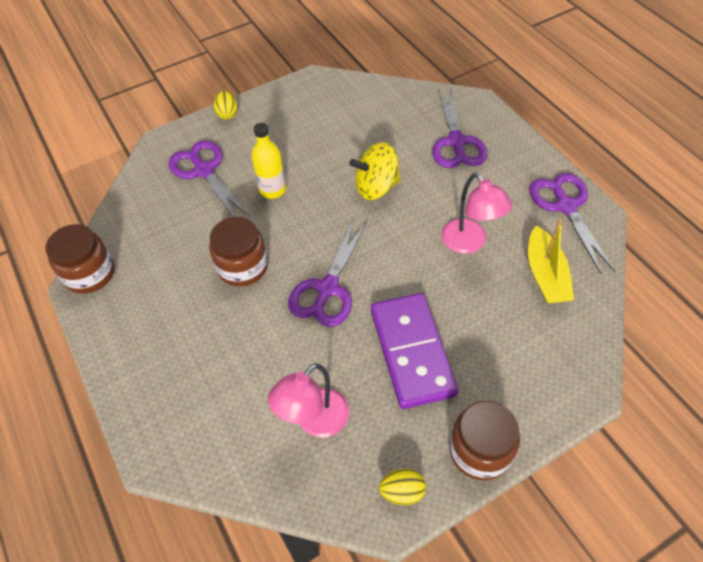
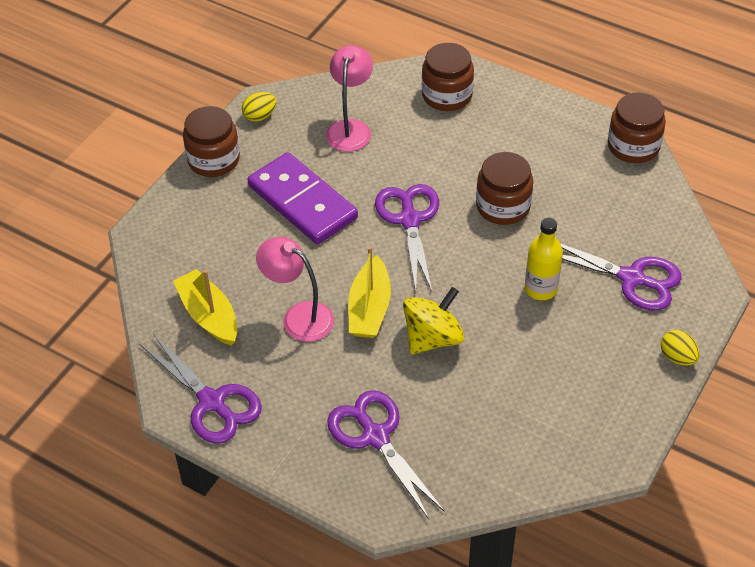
camera: 150 degrees right, 5 degrees down
none -> yellow boat [348,247,391,338]
none -> brown jar [422,43,474,111]

